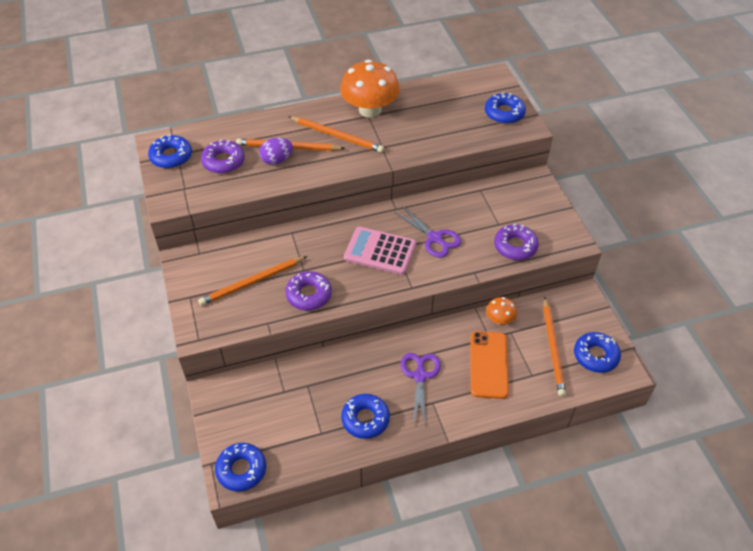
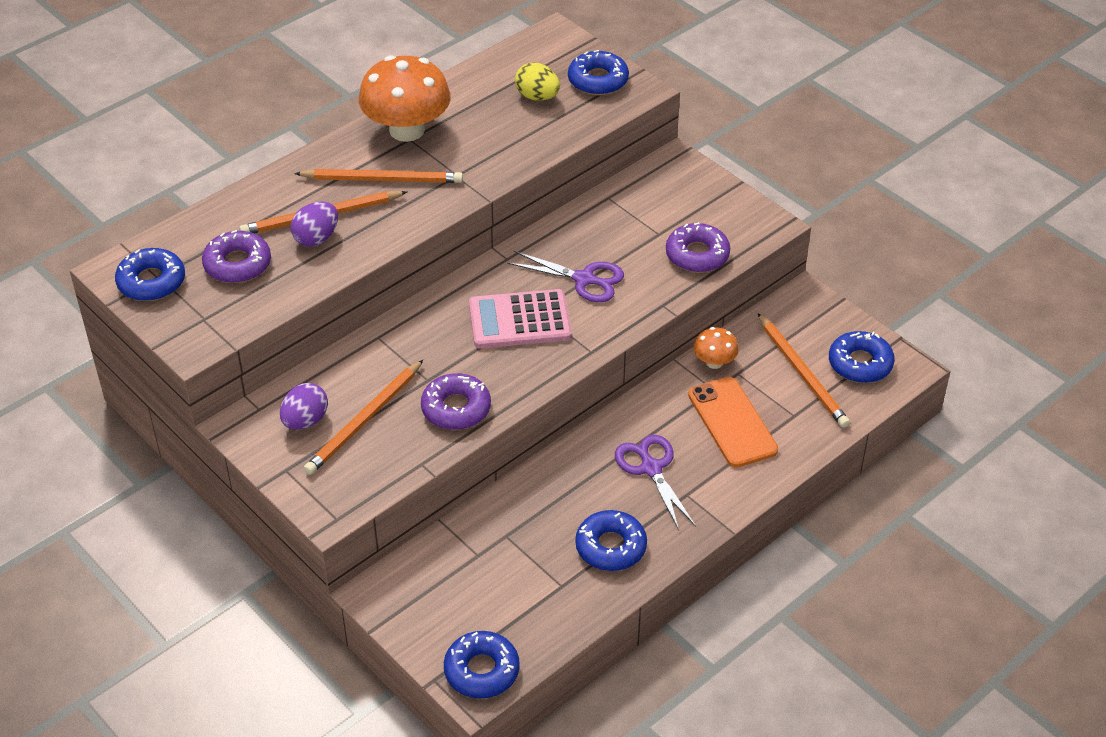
camera: 25 degrees left, 5 degrees down
none -> purple egg [280,383,328,430]
none -> yellow egg [515,62,560,101]

